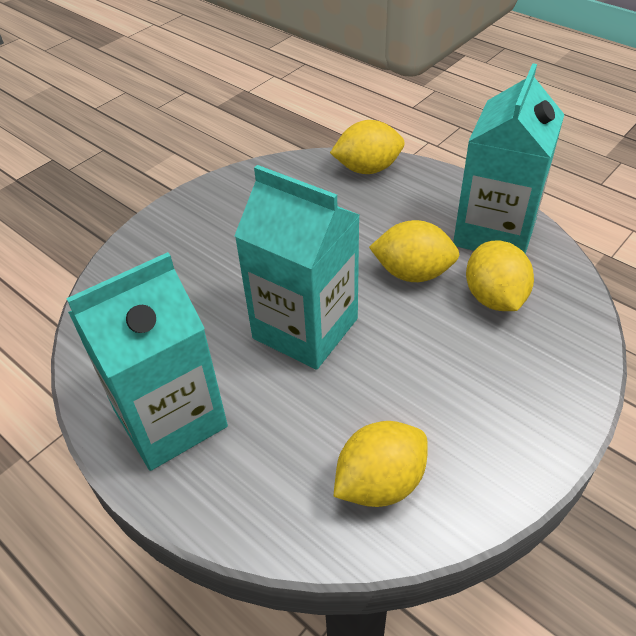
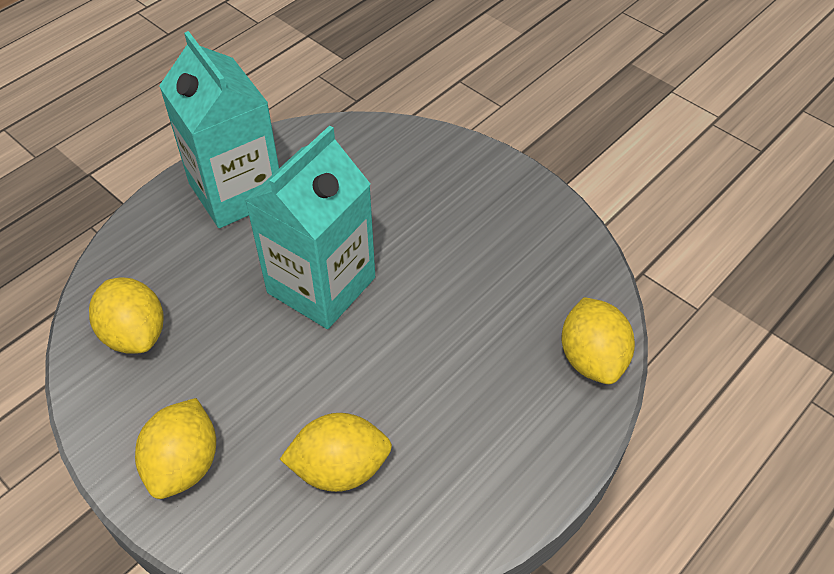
camera: 90 degrees right, 5 degrees up
yellow lemon [369,220,459,282] -> yellow lemon moved to [135,398,216,499]
turquoise carton [453,63,565,254] -> none

